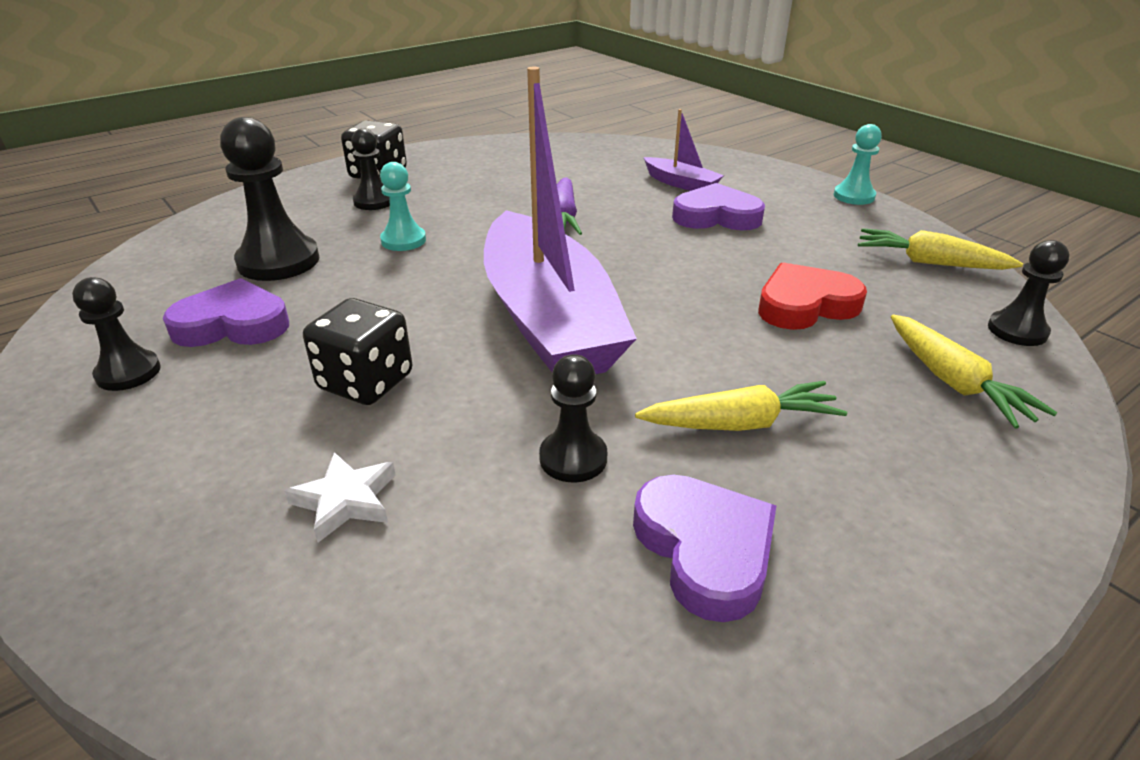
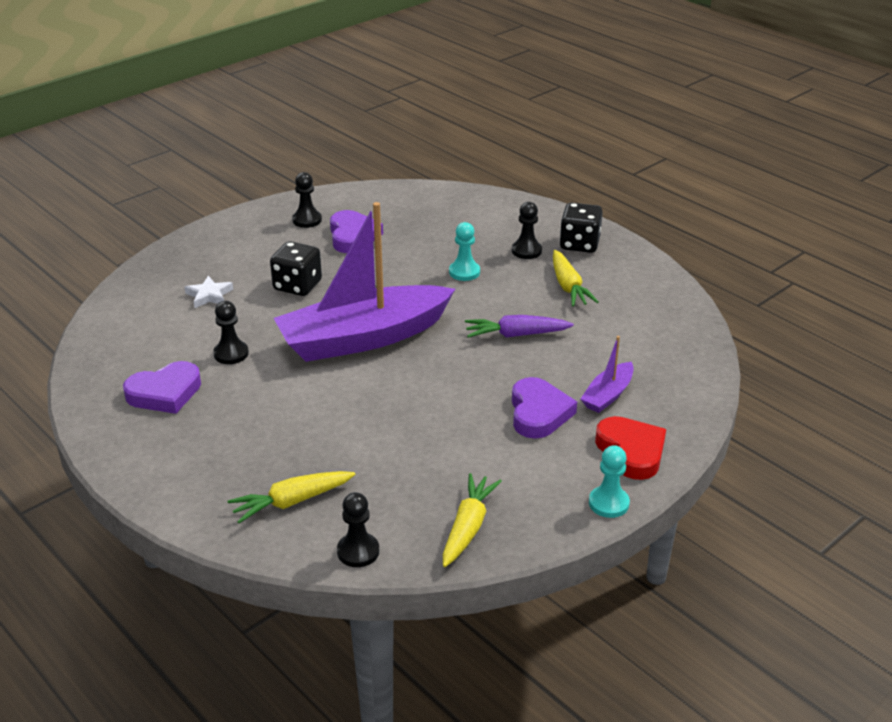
camera: 85 degrees right, 0 degrees up
black pawn [220,117,319,281] -> none
yellow carrot [635,381,847,431] -> yellow carrot moved to [553,250,599,307]
red heart [758,262,867,330] -> red heart moved to [595,416,666,480]

